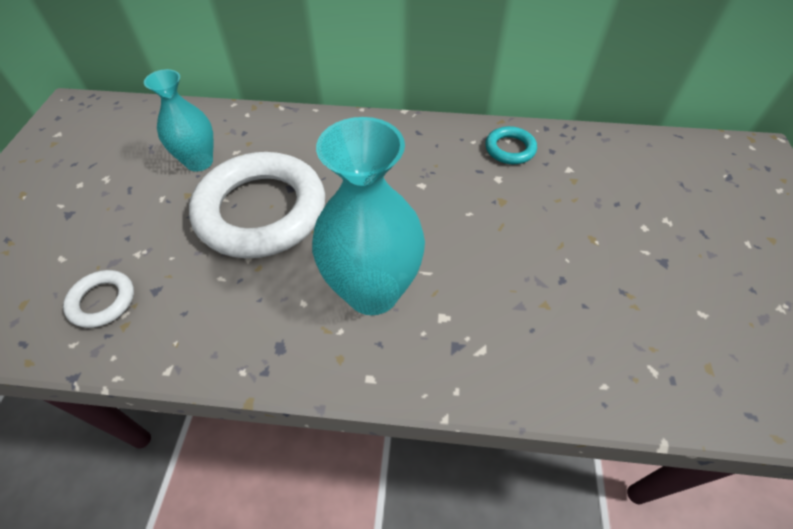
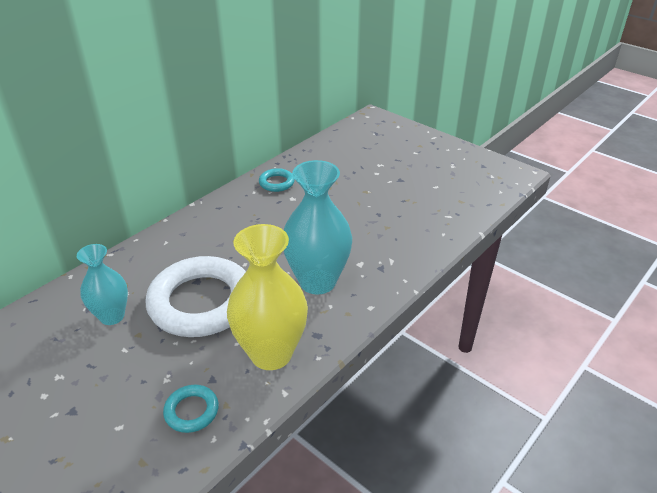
camera: 55 degrees left, 15 degrees down
white ring [63,270,134,328] -> turquoise ring [163,385,219,433]
none -> yellow vase [227,224,308,370]

